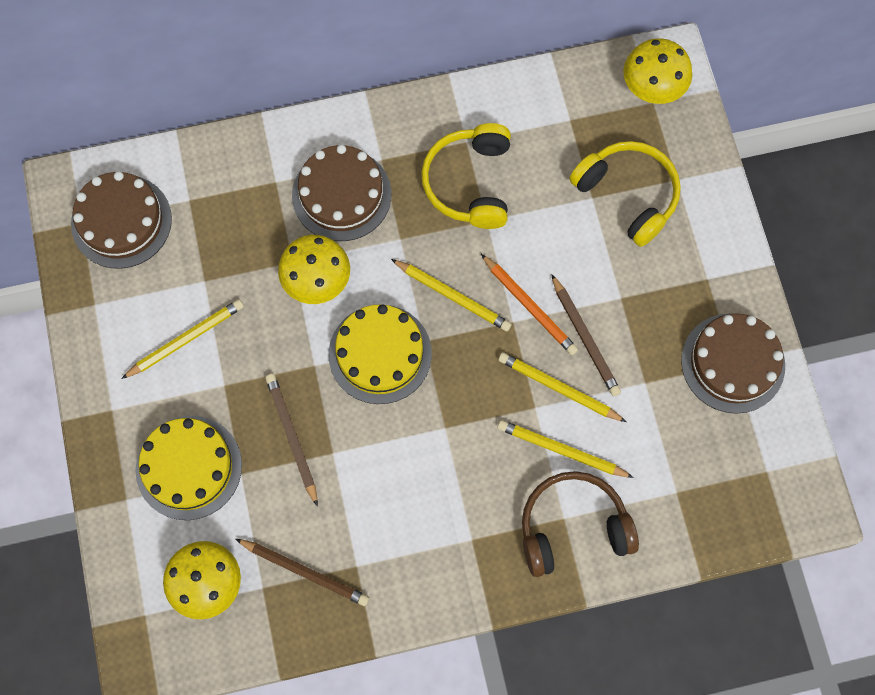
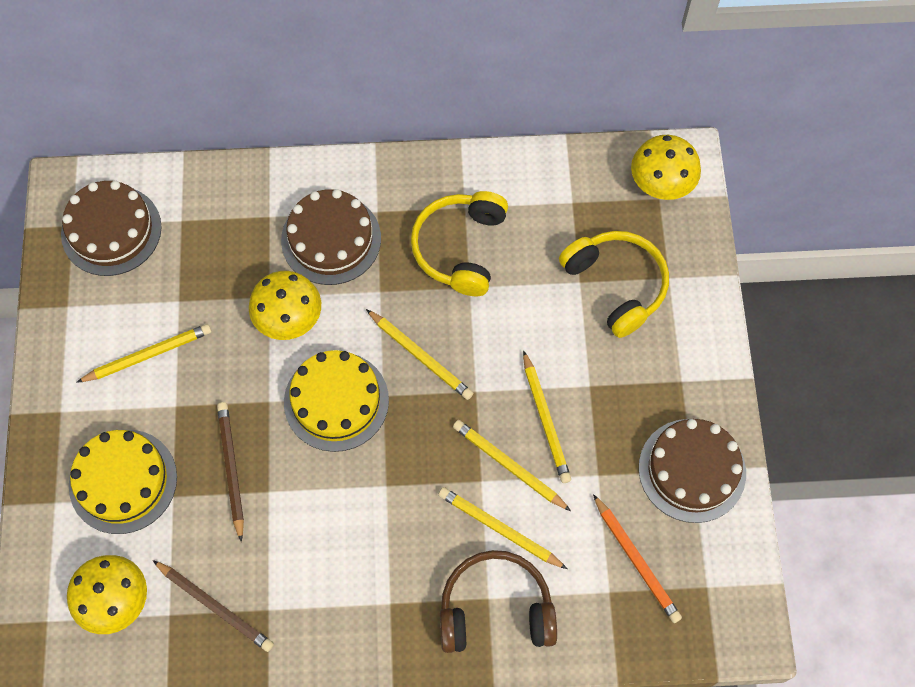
camera: 10 degrees right, 5 degrees down
orange pencil [481,254,578,355] -> orange pencil moved to [593,494,682,623]
brown pencil [551,274,621,396] -> yellow pencil [523,350,571,483]

